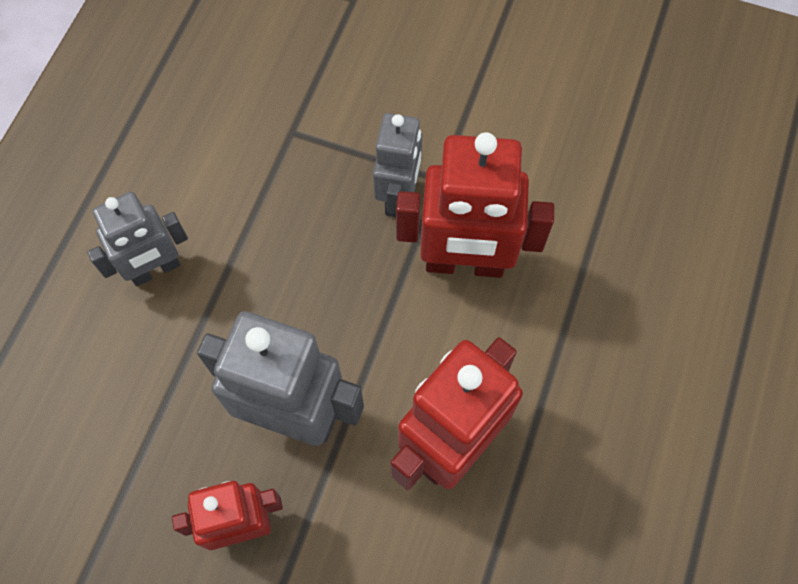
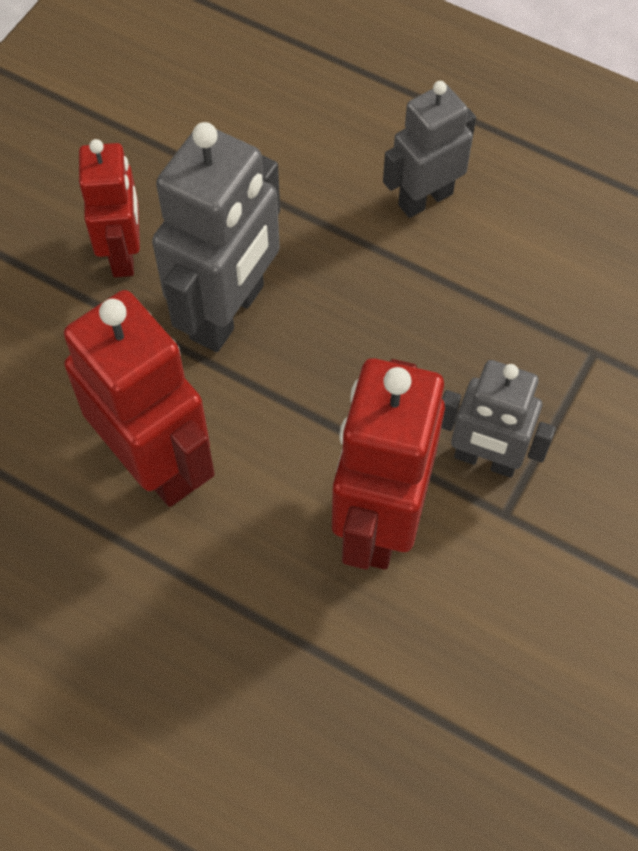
camera: 100 degrees right, 5 degrees down
grey robot [88,192,188,286] -> grey robot turned 75 degrees clockwise [383,81,476,218]

